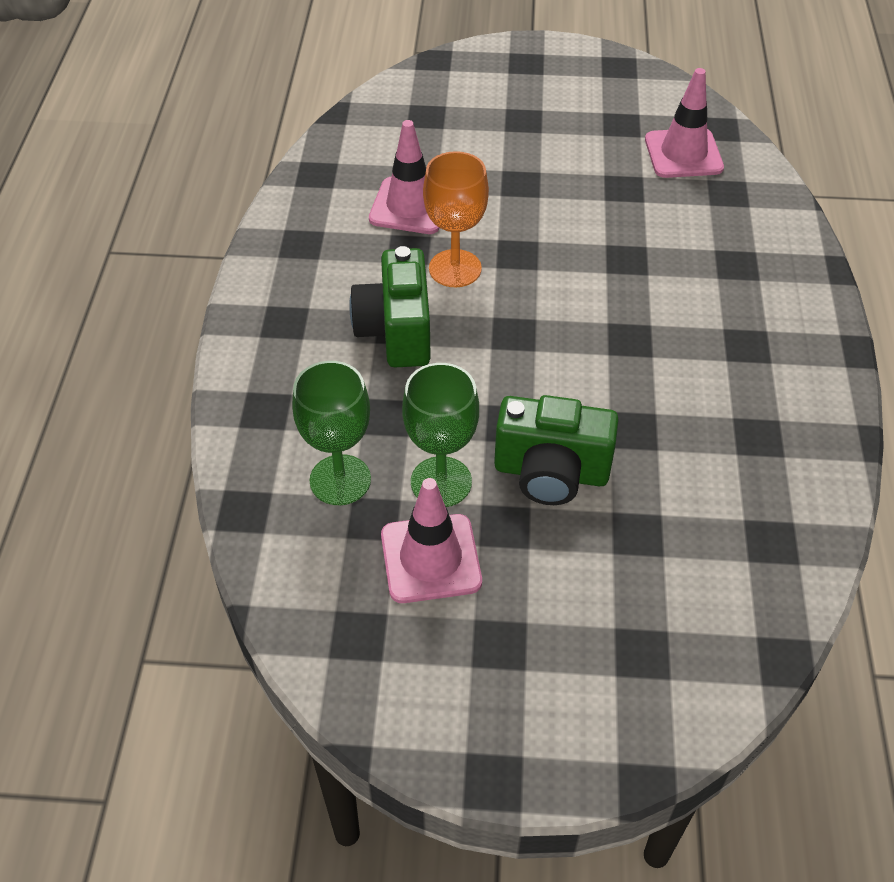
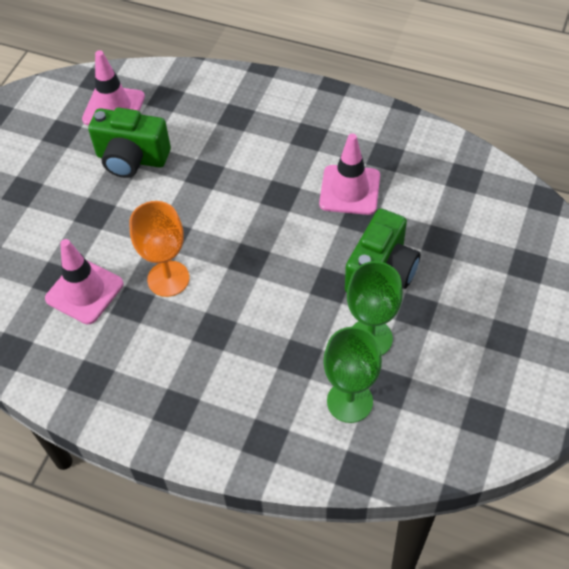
camera: 70 degrees left, 5 degrees up
green camera [349,246,431,367] -> green camera moved to [88,108,171,178]
pink traffic cone [381,478,482,603] -> pink traffic cone moved to [319,134,380,215]

